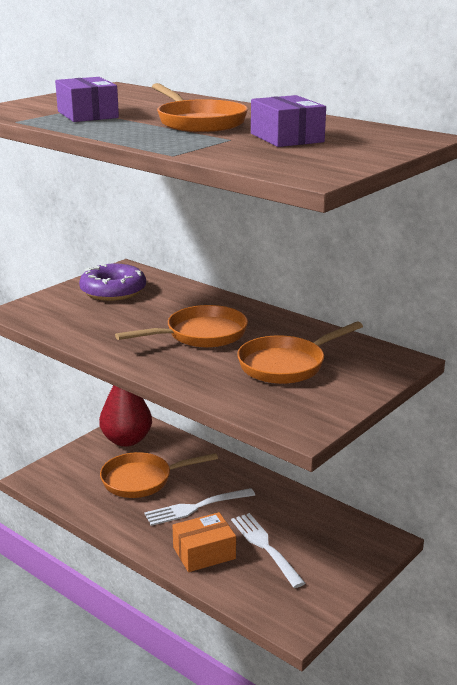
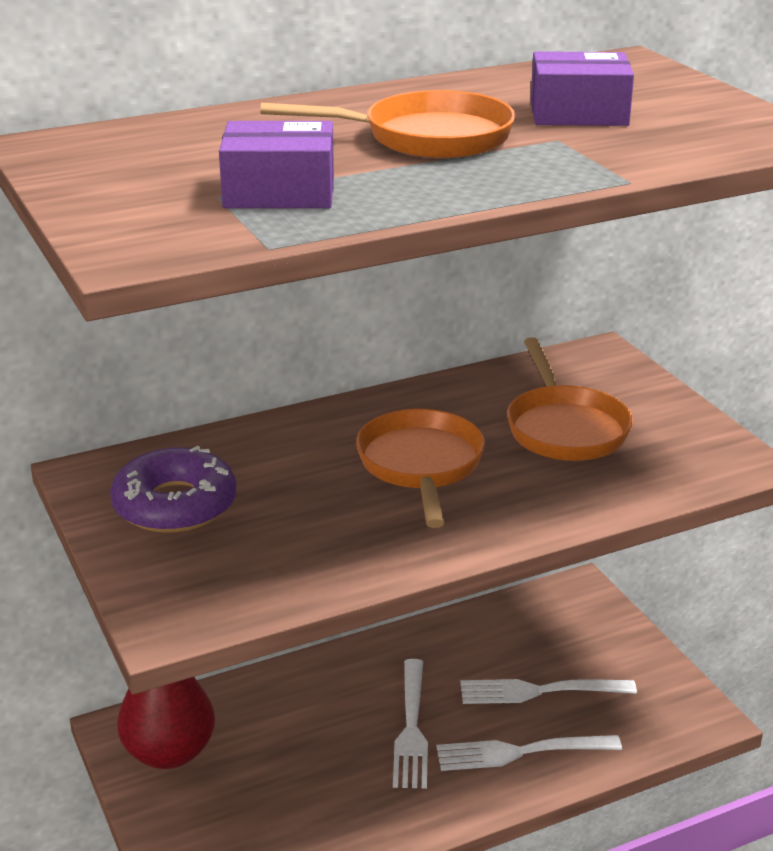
camera: 65 degrees left, 5 degrees up
orange pan [100,452,218,498] -> none
orange box [172,512,236,572] -> white fork [437,735,622,771]

